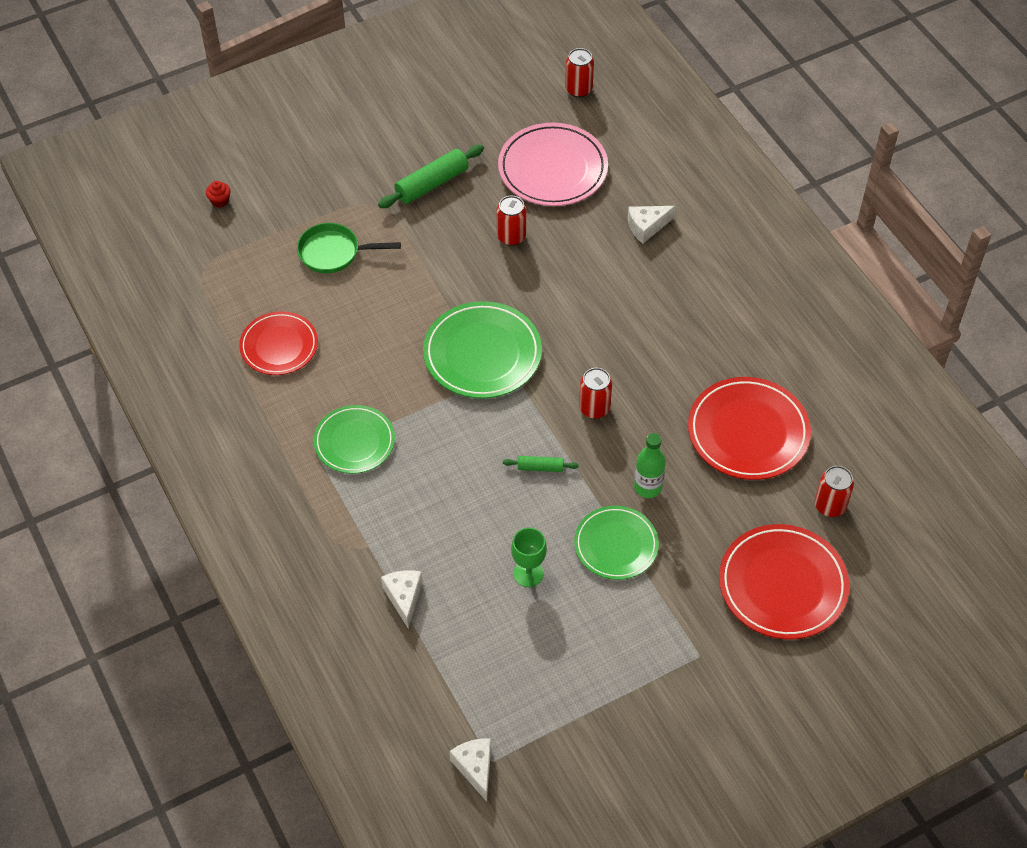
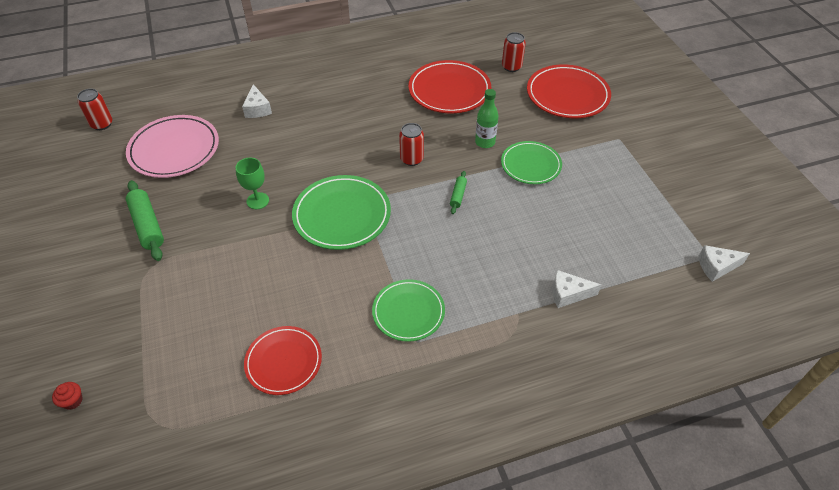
camera: 80 degrees left, 5 degrees down
green pan [297,223,401,273] -> none
red can [497,195,526,246] -> none
green goblet [511,528,547,587] -> green goblet moved to [235,158,269,209]

